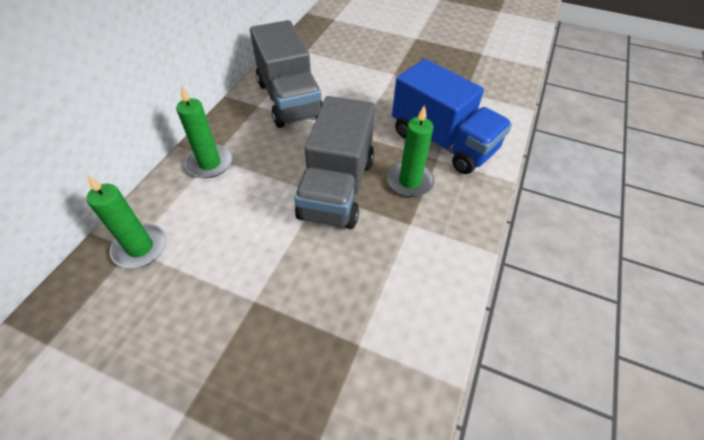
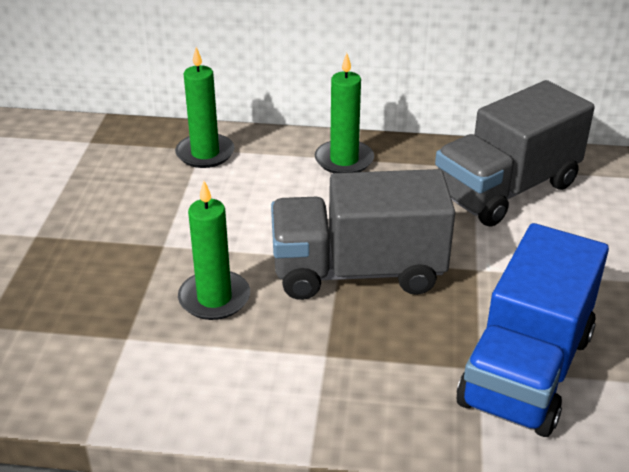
camera: 75 degrees right, 15 degrees down
green candle [387,105,434,197] -> green candle moved to [178,181,250,320]

